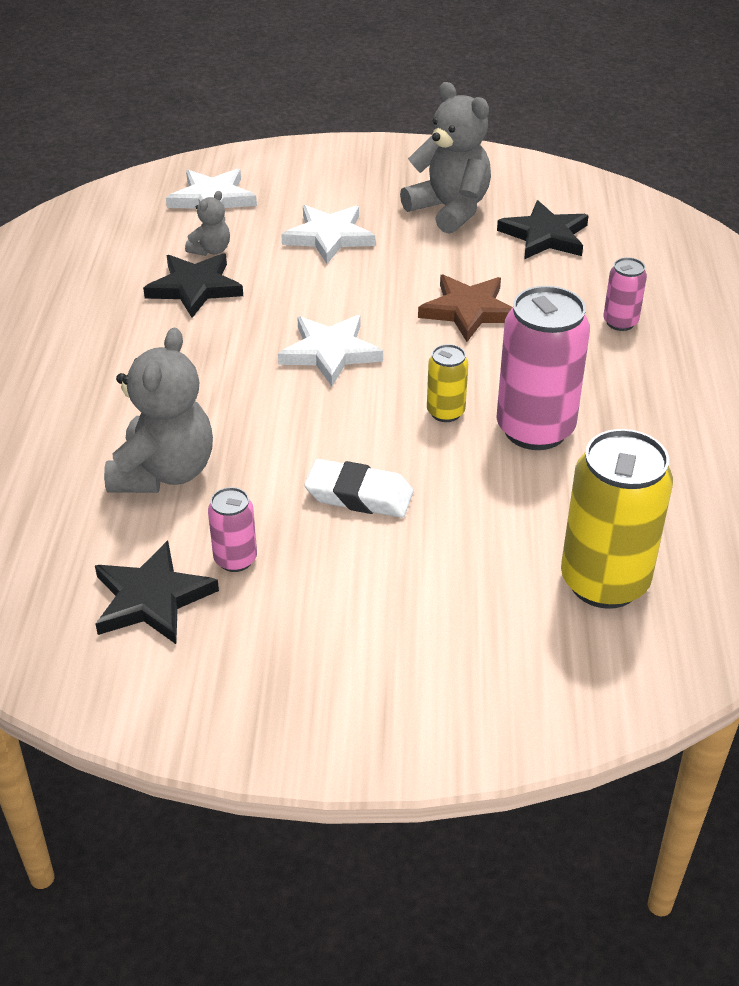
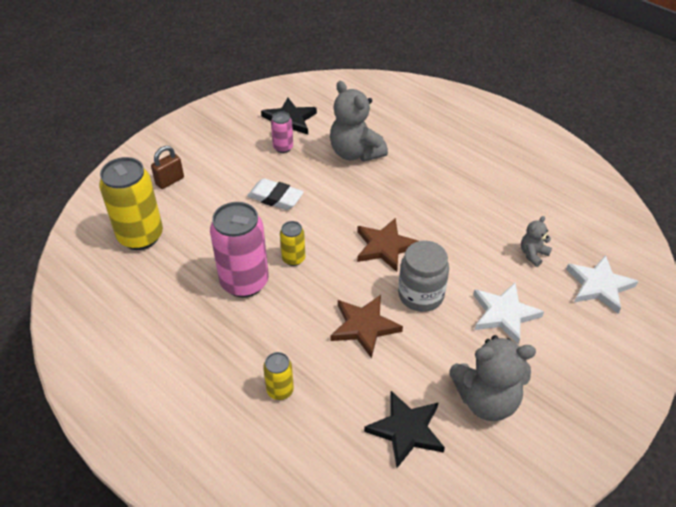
camera: 130 degrees right, 5 degrees up
black star [143,253,243,318] -> none
grey teddy bear [185,191,230,256] -> grey teddy bear turned 60 degrees clockwise [521,216,552,267]
white star [278,315,383,386] -> brown star [357,218,418,272]
white eraser [304,459,413,518] -> white eraser turned 60 degrees clockwise [247,178,304,210]
pink can [603,257,647,331] -> yellow can [263,352,294,400]
none -> brown padlock [151,146,184,189]
none -> grey jar [398,241,449,312]

